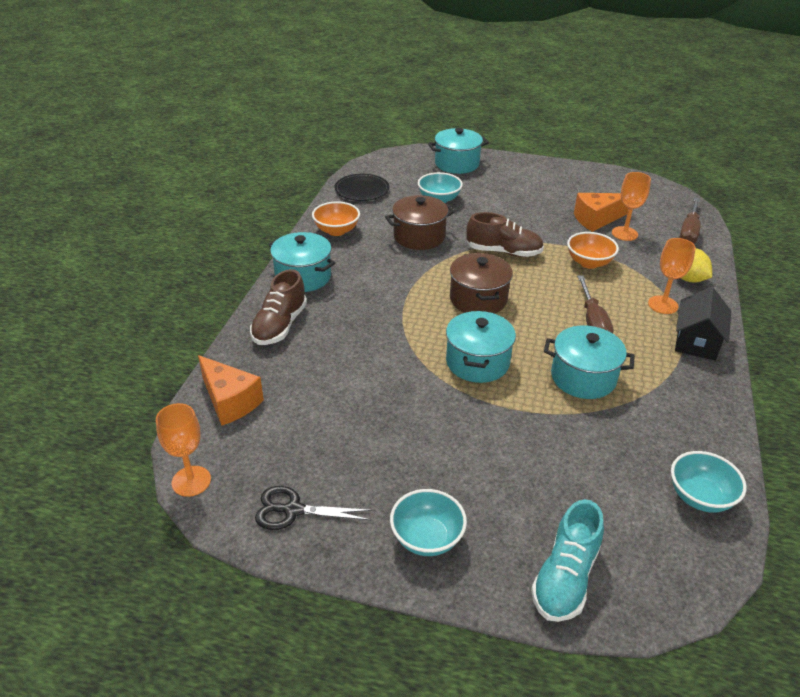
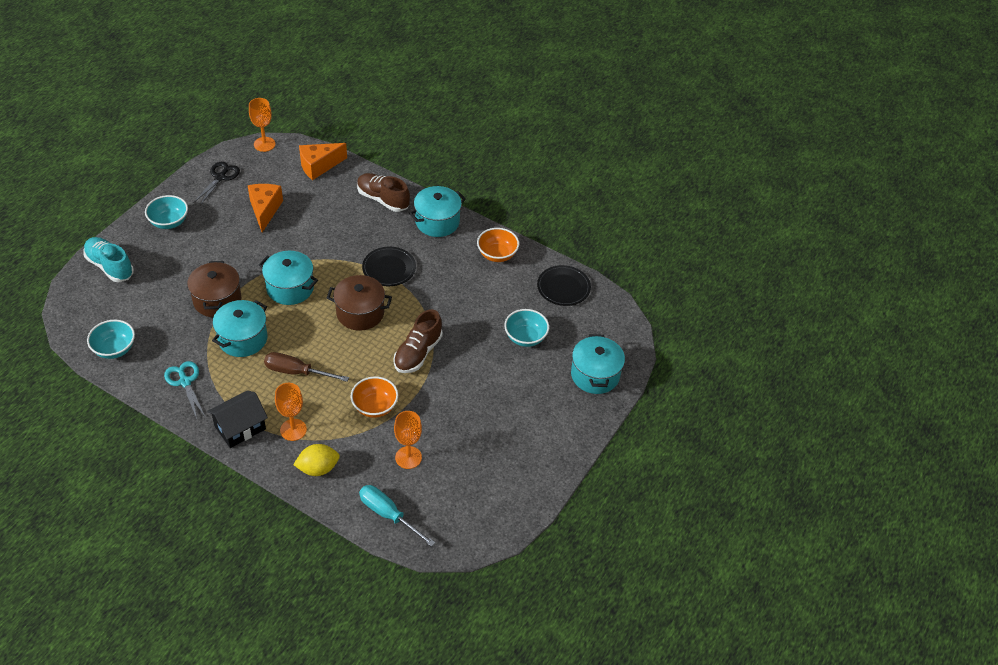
camera: 105 degrees right, 10 degrees up
brown pot [385,195,455,250] -> brown pot moved to [187,261,241,317]
orange cheese [574,193,629,232] -> orange cheese moved to [248,184,283,232]
black house [675,287,731,360] -> black house turned 75 degrees counterclockwise [207,390,268,448]
brown screwdriver [680,198,701,244] -> turquoise screwdriver [359,485,435,547]
none -> turquoise scissors [164,361,205,419]
none -> black plate [362,247,416,286]

